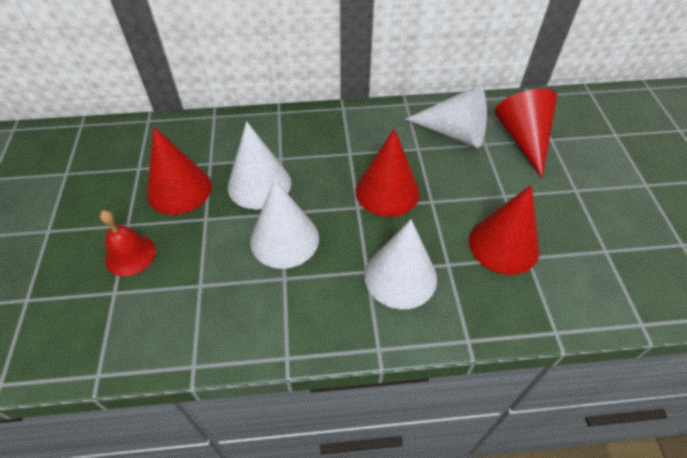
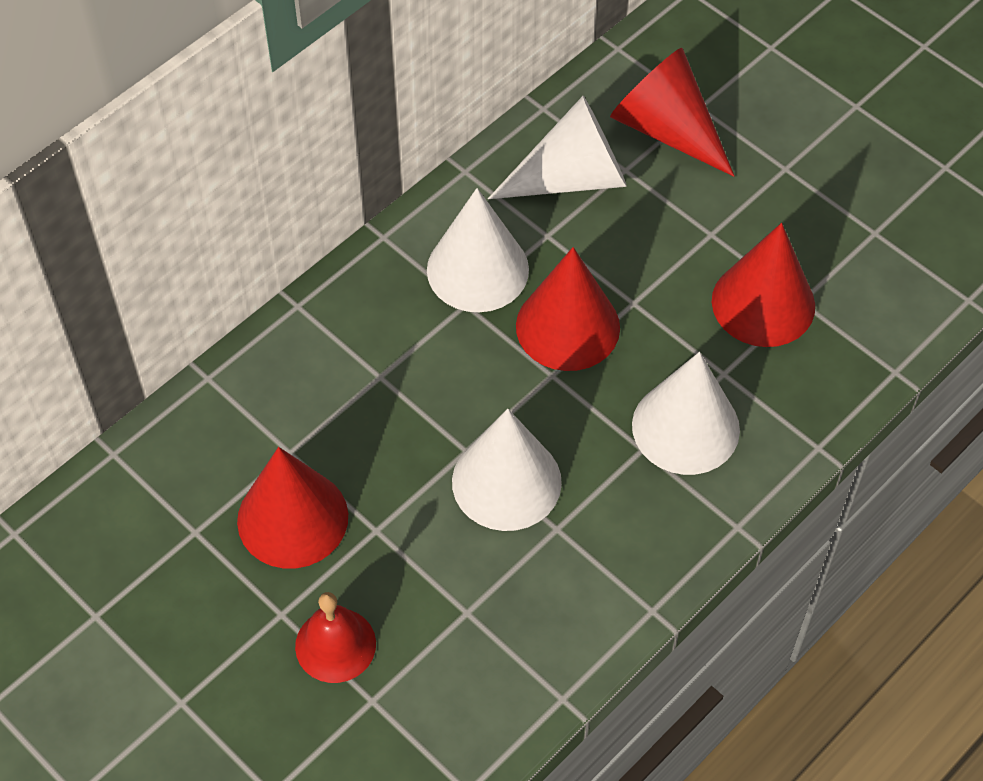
camera: 40 degrees left, 5 degrees up
white cone [228,121,291,209] -> white cone moved to [427,188,529,312]

